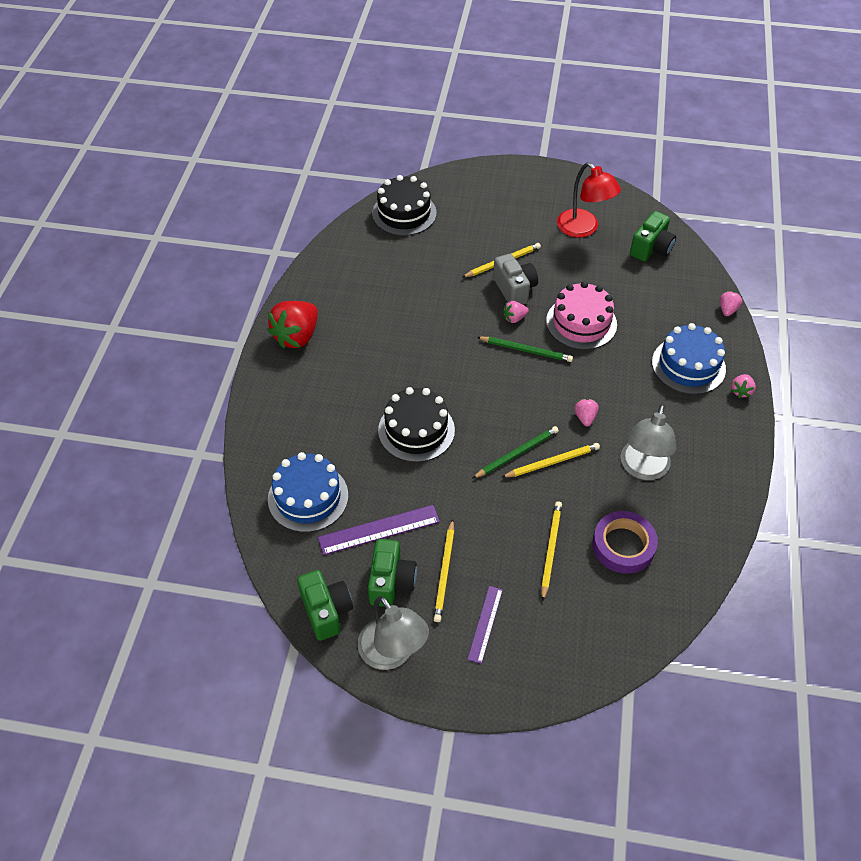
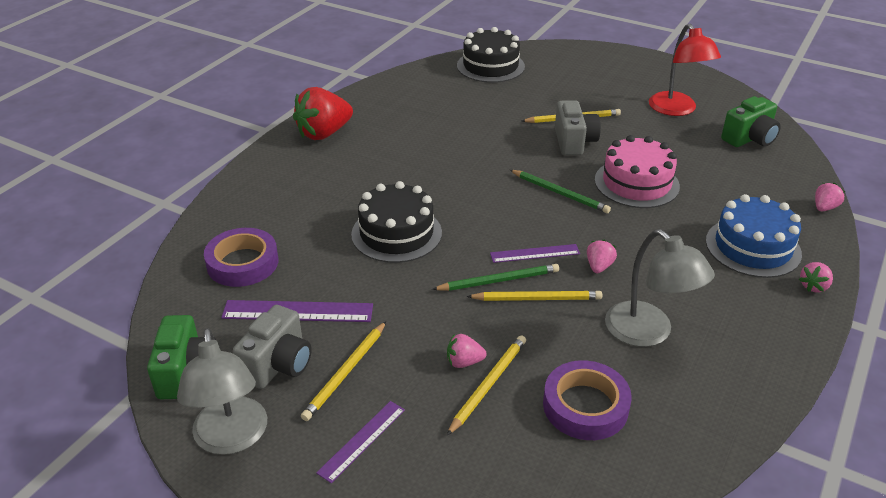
camera: 20 degrees right, 15 degrees down
blue cake [268,452,348,532] -> purple tape [204,228,278,287]
green camera [368,539,417,607] -> grey camera [233,305,312,389]
pink strawberry [503,301,529,323] -> pink strawberry moved to [447,334,487,368]
grey lamp [621,404,676,480] -> grey lamp turned 75 degrees counterclockwise [605,229,715,347]
none -> purple ruler [490,244,580,263]

